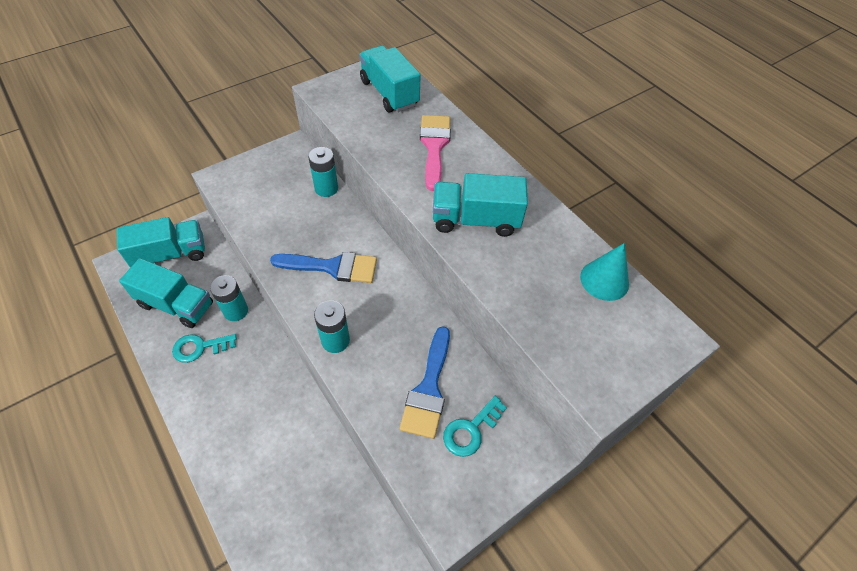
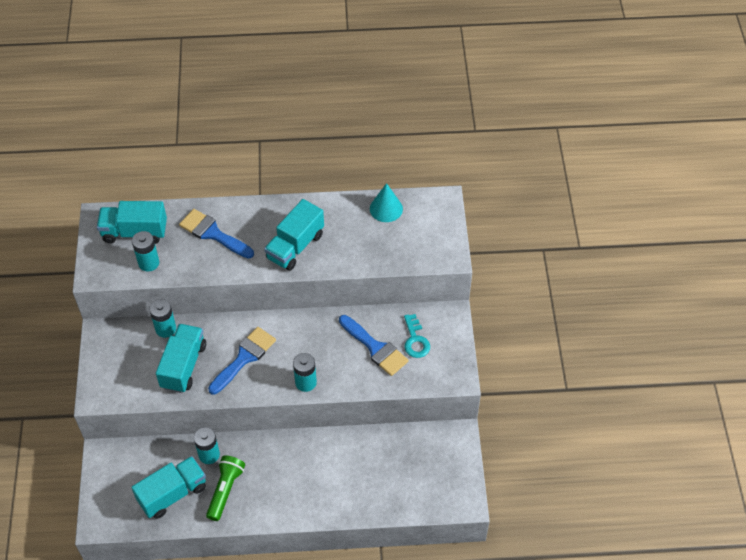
camera: 55 degrees left, 0 degrees up
turquoise truck [117,217,205,268] -> turquoise truck moved to [156,324,206,393]
turquoise key [172,334,237,363] -> green flashlight [206,455,245,521]
pink brush [420,115,451,191] -> blue brush [179,209,254,259]
none -> turquoise battery [132,231,159,272]

